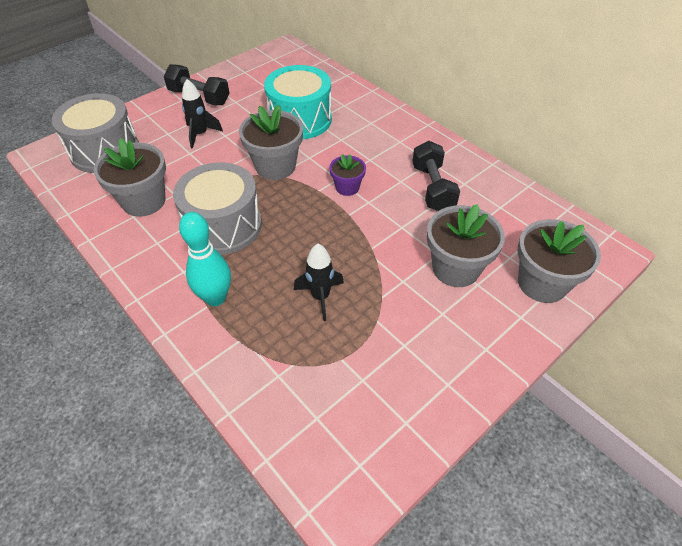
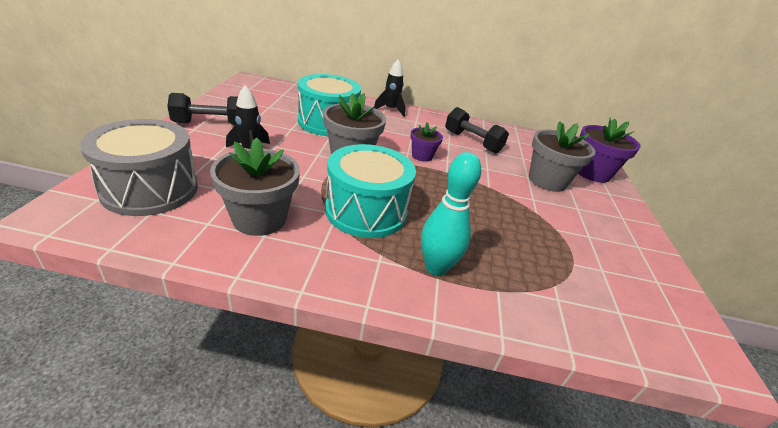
camera: 45 degrees left, 15 degrees down
grey drum [173,162,262,255] -> turquoise drum [325,144,416,238]
black rocket [294,244,344,321] -> black rocket moved to [374,59,405,117]
grey flower pot [518,219,601,303] -> purple flower pot [578,117,641,183]

